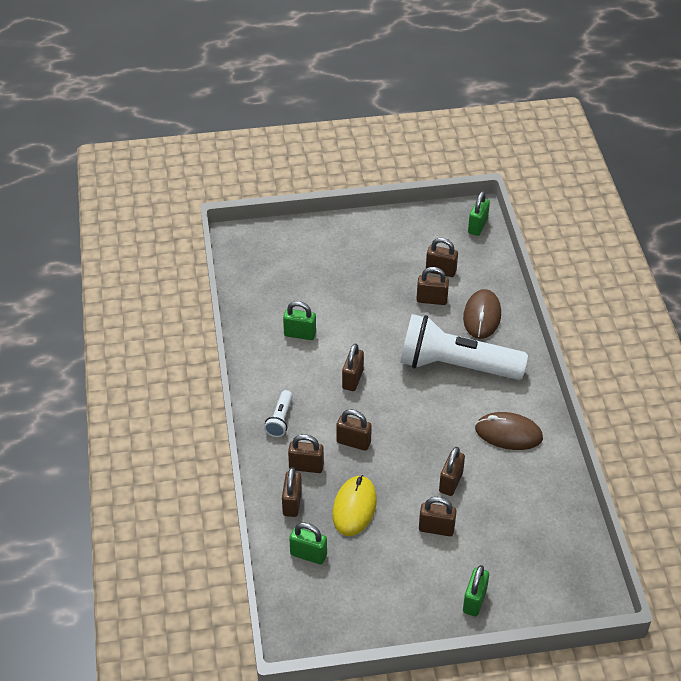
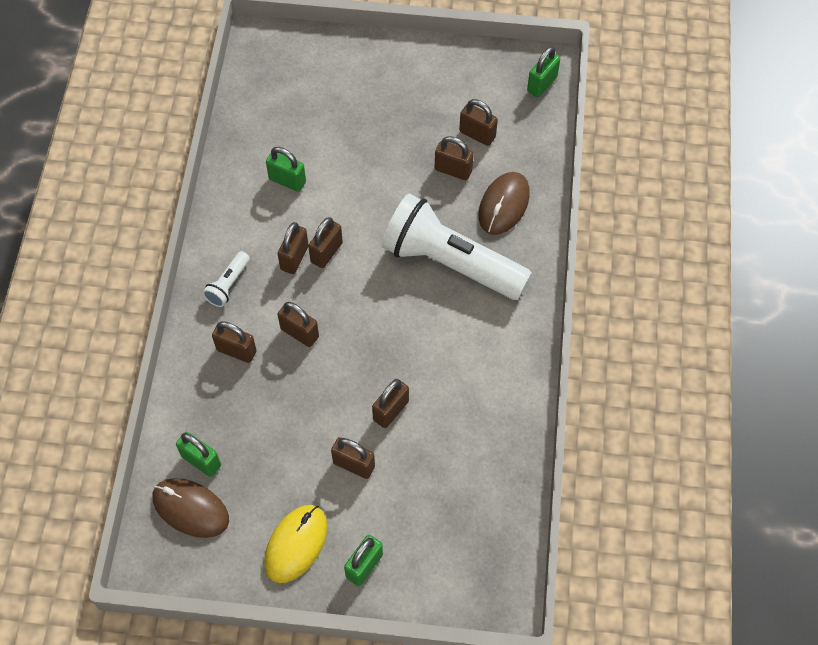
camera: 15 degrees right, 15 degrees up
brown padlock [282,467,302,517] -> brown padlock moved to [278,222,309,274]
yellow mouse [332,475,377,536] -> yellow mouse moved to [264,505,327,583]
brown mouse [475,412,543,450] -> brown mouse moved to [152,478,229,538]

